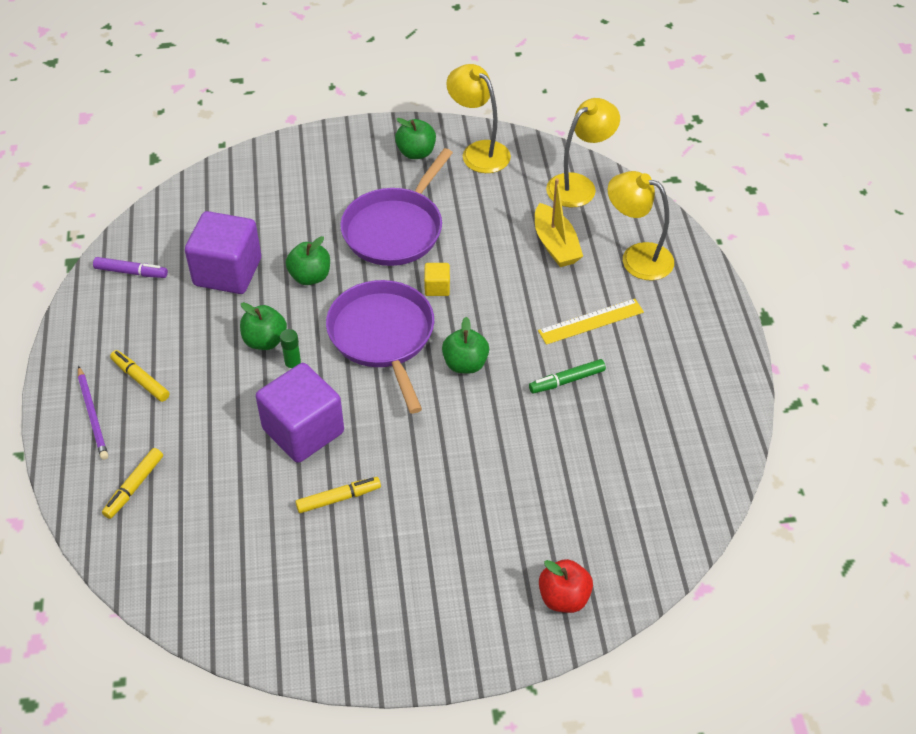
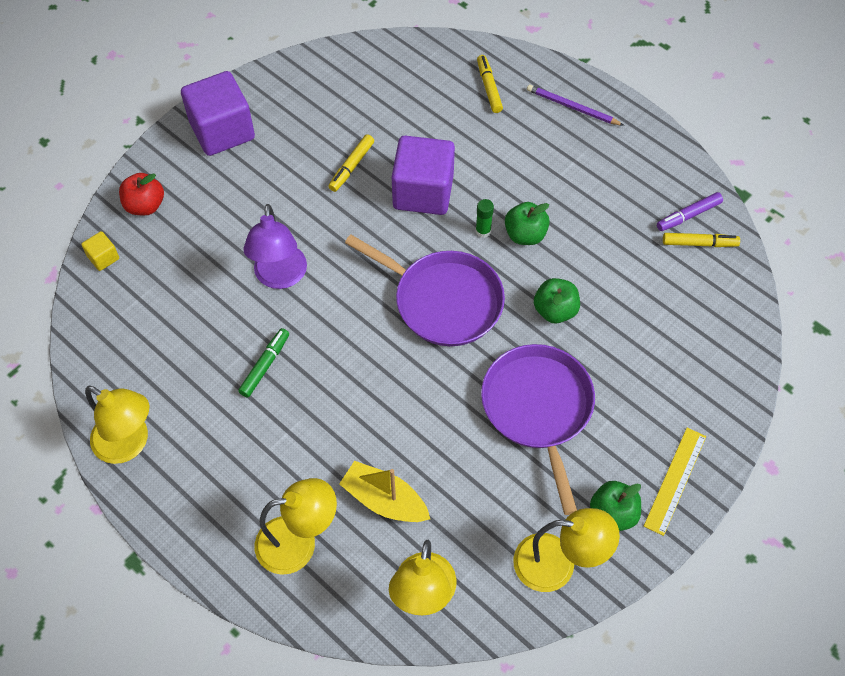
camera: 140 degrees right, 10 degrees up
yellow marker [110,350,170,402] -> yellow marker moved to [663,233,740,247]
purple cube [185,211,261,294] -> purple cube moved to [181,71,255,156]
yellow cube [424,263,450,296] -> yellow cube moved to [81,231,119,271]
green apple [442,317,489,373] -> none
yellow ruler [538,299,644,345] -> yellow ruler moved to [644,428,706,536]
none -> yellow lamp [85,386,149,464]
none -> purple lamp [244,204,307,289]

